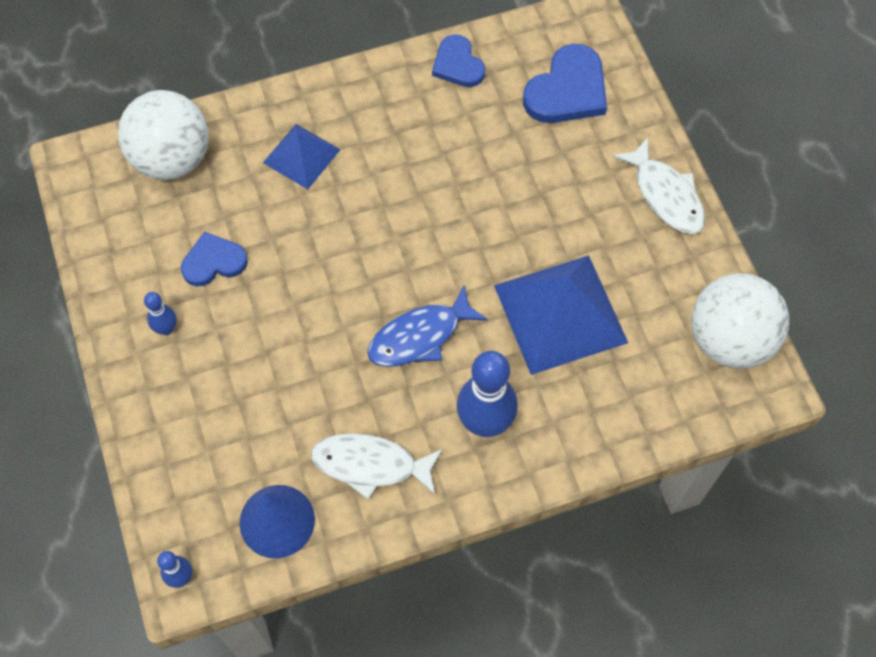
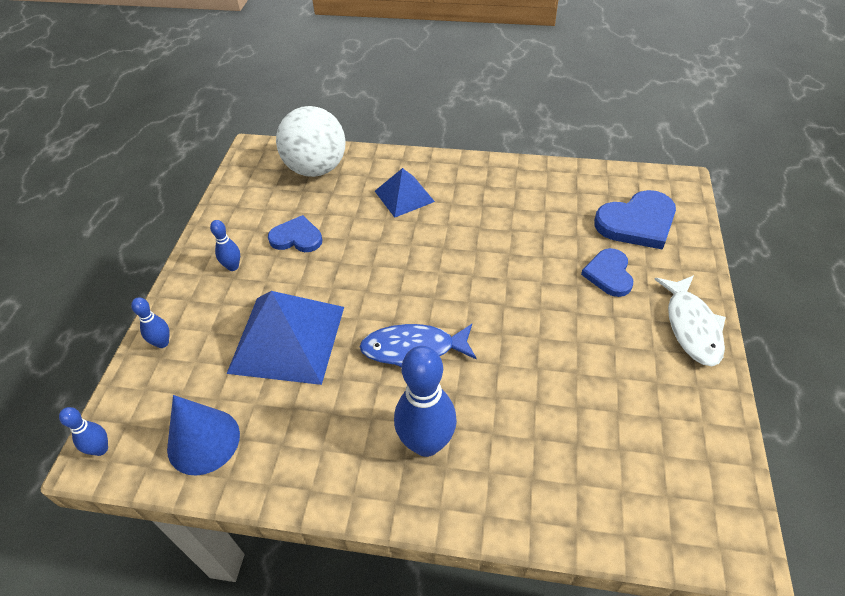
camera: 30 degrees right, 15 degrees down
white fish [311,433,443,500] -> none
blue heart [432,34,485,87] -> blue heart moved to [581,248,633,297]
blue pyramid [494,255,628,375] -> blue pyramid moved to [227,291,344,385]
white ball [691,273,789,368] -> none
none -> blue bowling pin [131,297,169,348]

